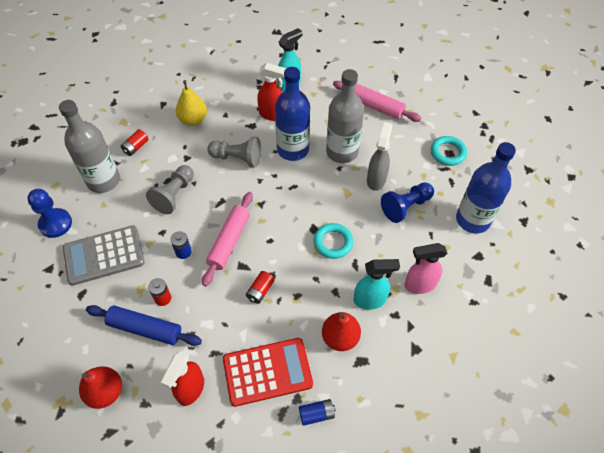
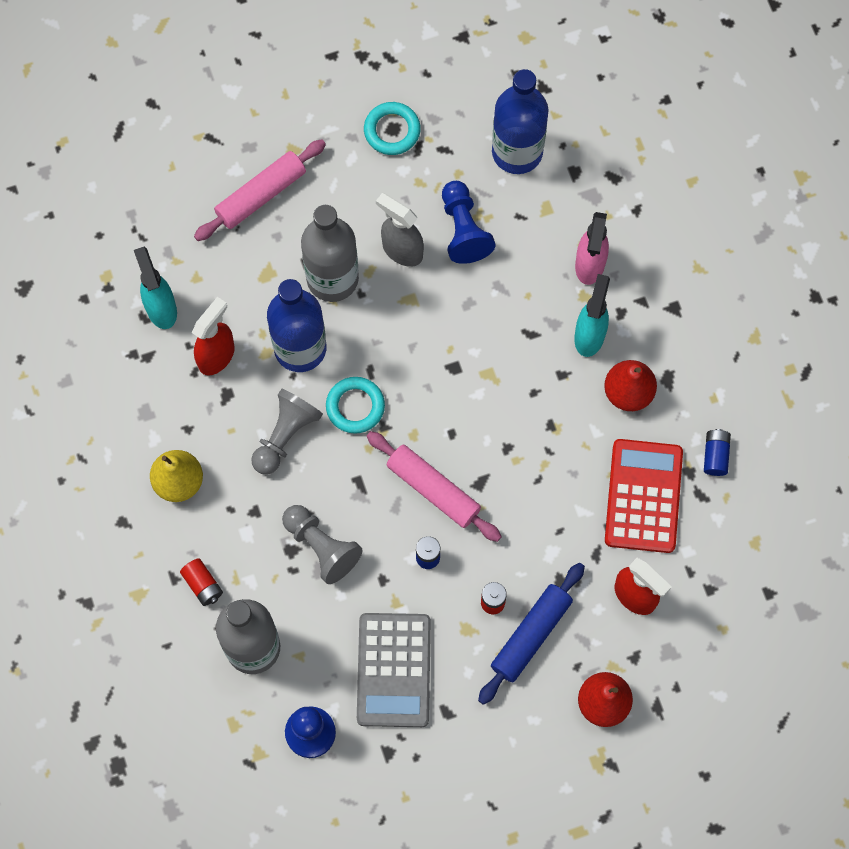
camera: 70 degrees left, 15 degrees up
red battery [246,271,275,304] -> none
turquoise ring [314,223,353,259] -> turquoise ring moved to [326,377,385,434]

